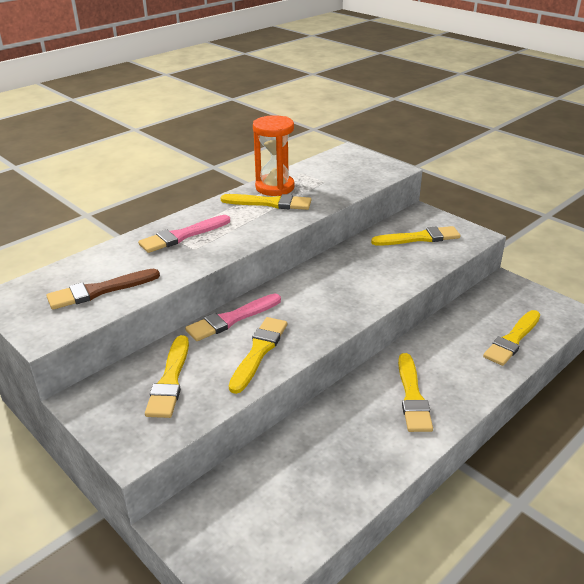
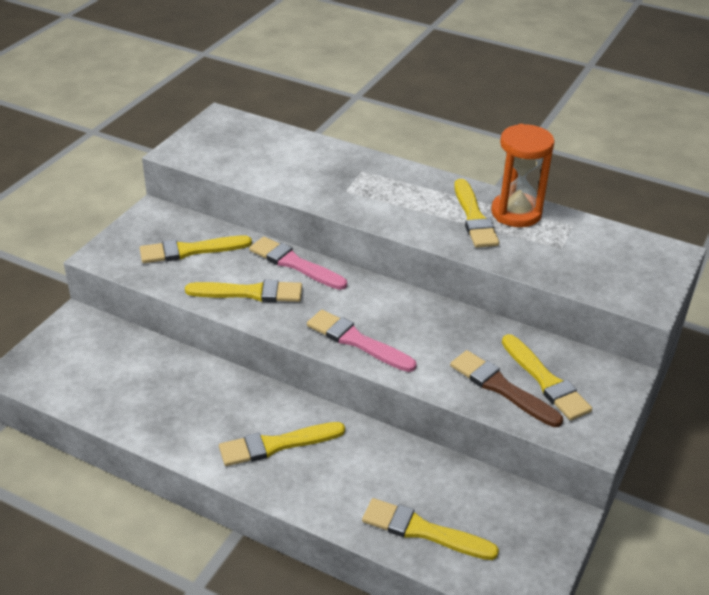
camera: 70 degrees right, 5 degrees up
brown brush [46,268,160,310] -> brown brush moved to [450,350,563,427]
pink brush [138,215,230,253] -> pink brush moved to [307,310,416,372]

